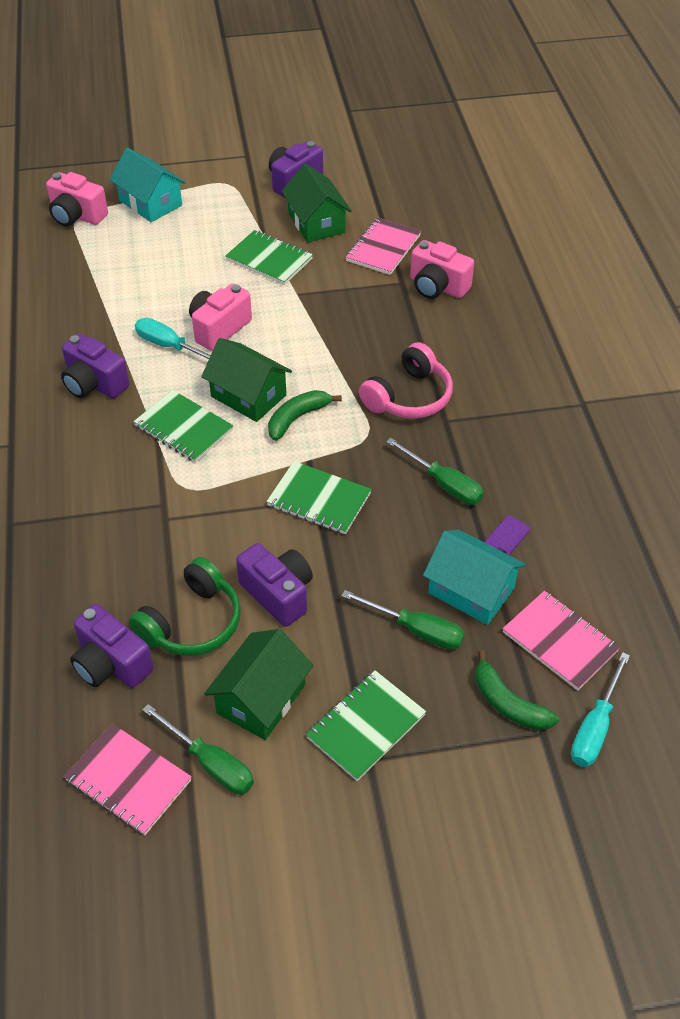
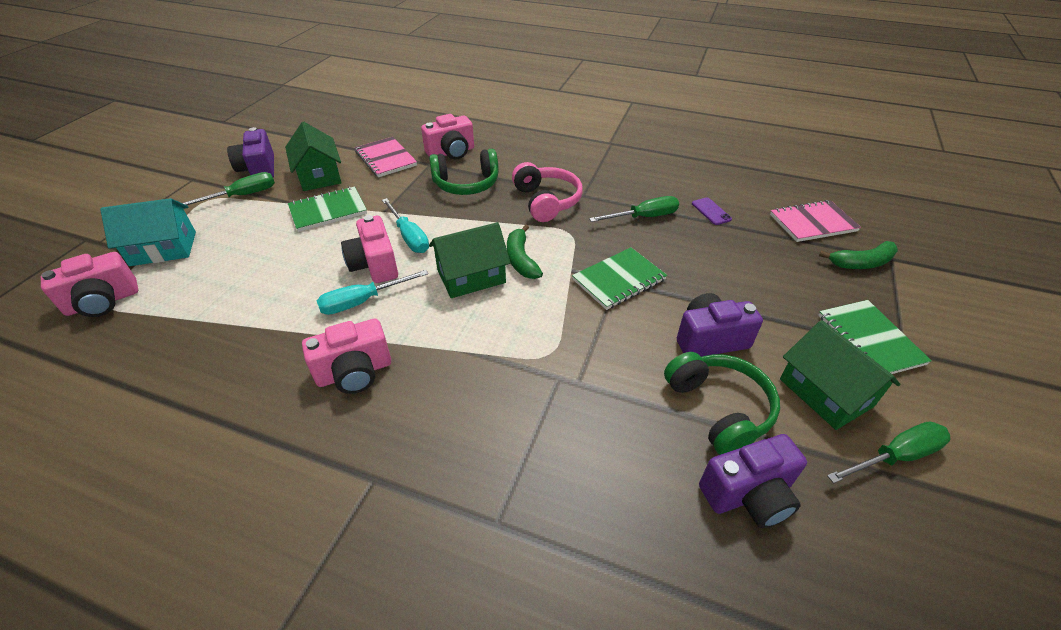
camera: 60 degrees left, 5 degrees down
purple camera [61,334,130,399] -> pink camera [302,319,391,394]
pink notebook [64,723,192,835] -> none
green notebook [133,390,233,462] -> none
green house [281,164,352,243] -> green house turned 60 degrees clockwise [285,122,342,191]
green screwdriver [341,590,465,650] -> green screwdriver moved to [183,172,275,205]
turquoise house [423,530,526,625] -> none
turquoise screwdriver [571,652,630,767] -> turquoise screwdriver moved to [382,198,429,253]
none -> green headphones [429,149,499,195]

